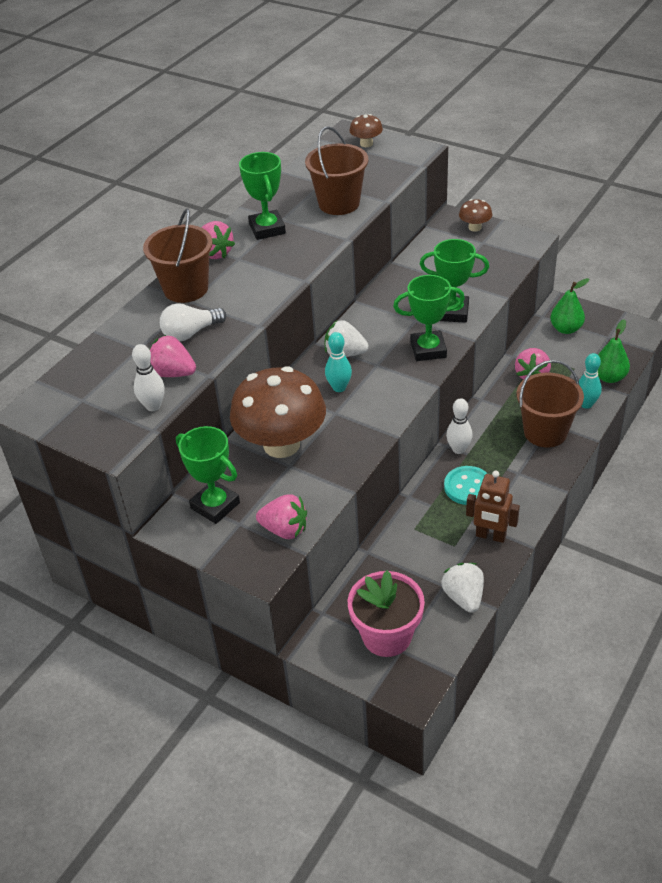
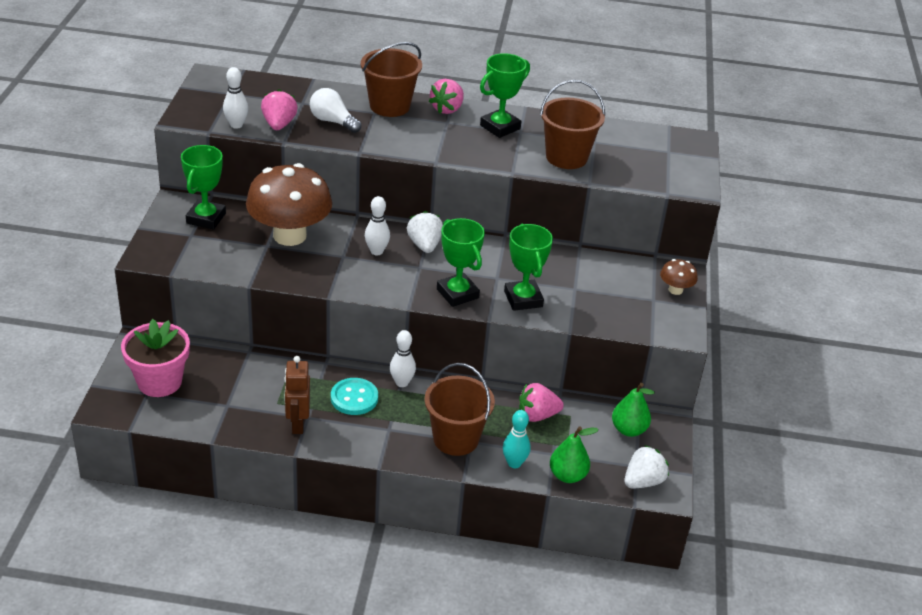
camera: 60 degrees right, 5 degrees down
pink strawberry [256,495,307,539] -> none
turquoise bowling pin [325,332,352,392] -> white bowling pin [365,196,390,255]
brown mushroom [349,114,383,147] -> none
white strawberry [442,563,484,613] -> white strawberry moved to [624,445,669,488]

